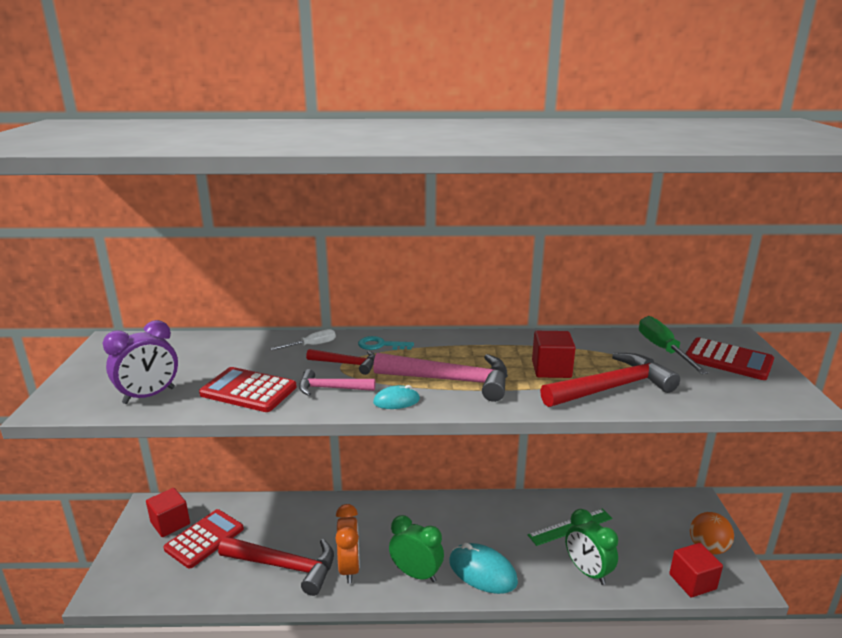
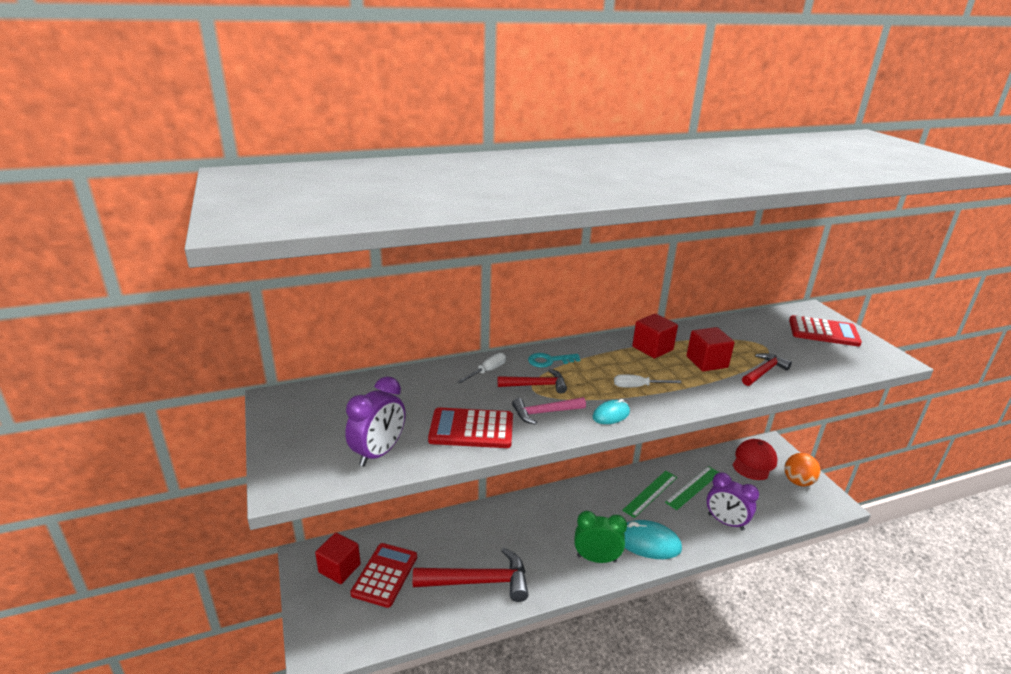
camera: 20 degrees left, 5 degrees up
orange clock [335,504,360,584] -> none
pink hammer [373,353,508,402] -> white screwdriver [614,374,682,387]
red hammer [540,353,680,407] -> red hammer [742,353,792,386], size x0.55
green clock [565,509,619,585] -> purple clock [707,472,759,531]
green screwdriver [639,316,708,374] -> none
red cube [669,543,723,598] -> red cube moved to [632,314,678,359]
none -> green ruler [622,471,677,518]
none -> red cap [733,439,778,480]

